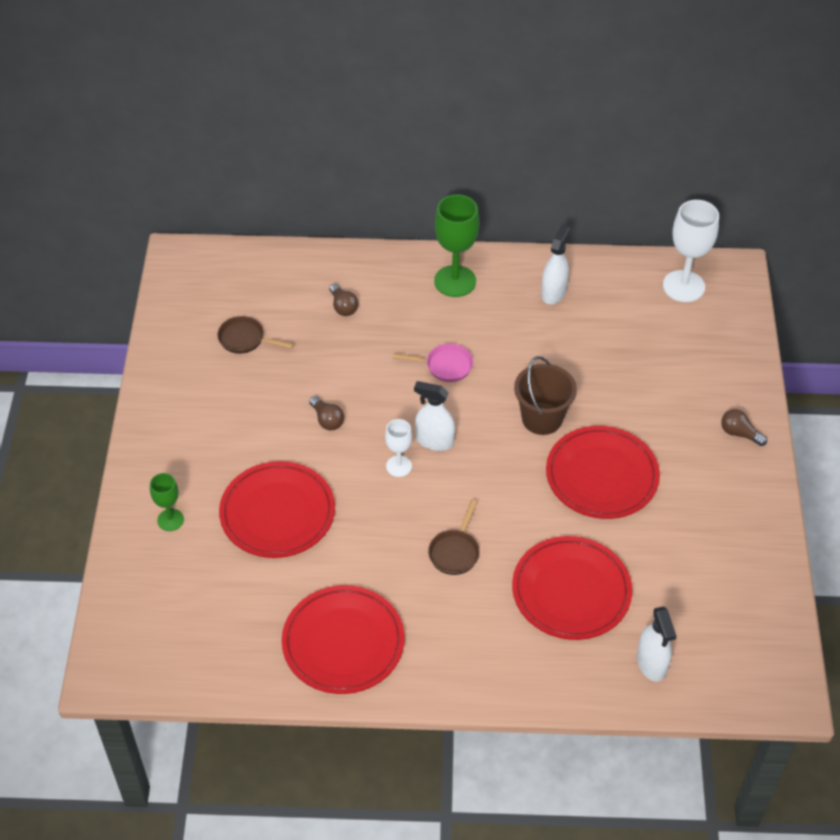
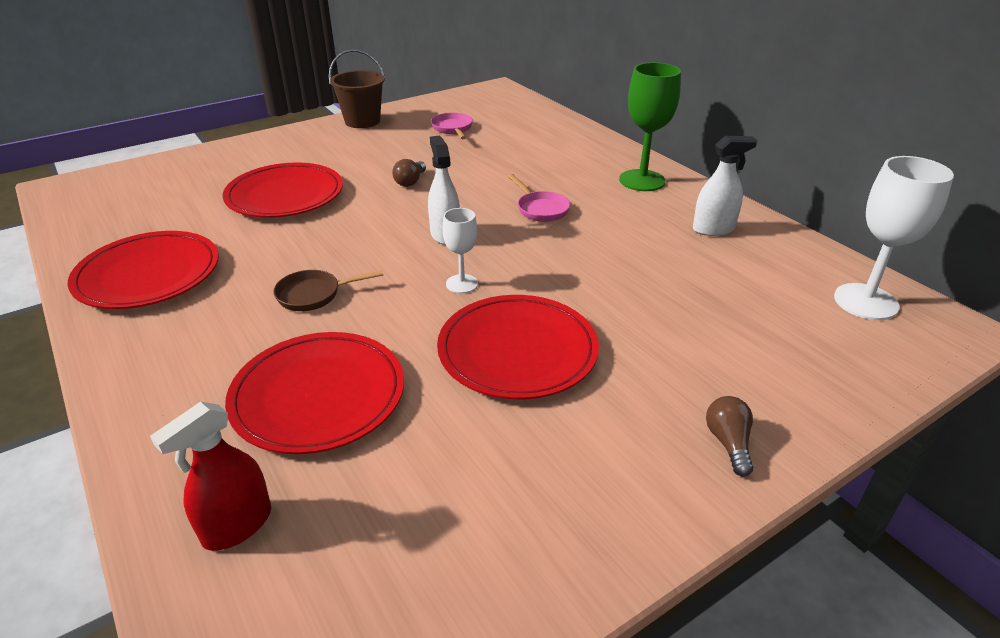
camera: 55 degrees right, 15 degrees down
green goblet [150,473,184,531] -> none
brown pan [218,316,294,354] -> pink pan [431,112,473,139]
brown light bulb [329,283,358,316] -> none
white goblet [385,419,412,477] -> white goblet moved to [442,208,478,293]
brown bucket [514,356,577,435] -> brown bucket moved to [329,49,385,128]
white spray bottle [637,606,676,682] -> red spray bottle [150,402,271,551]

